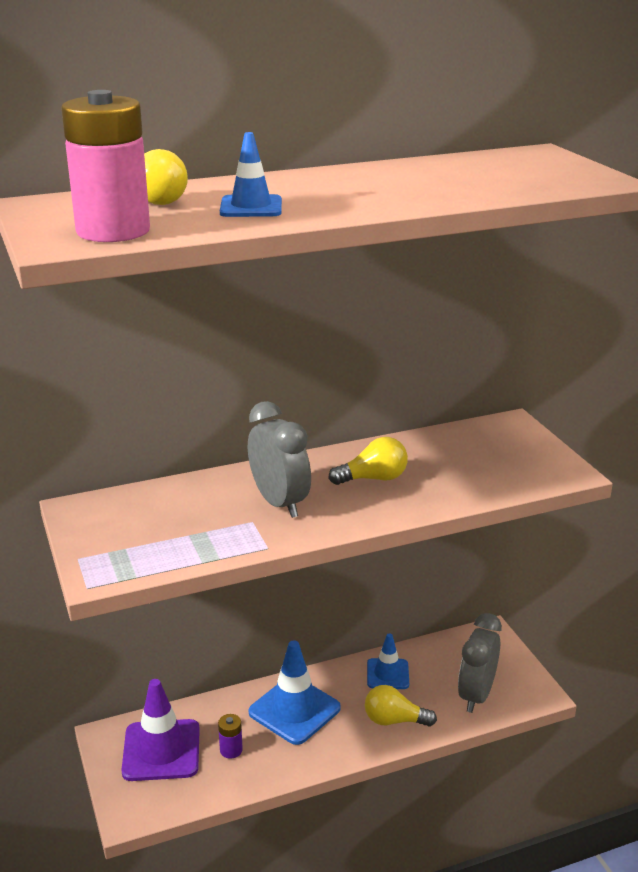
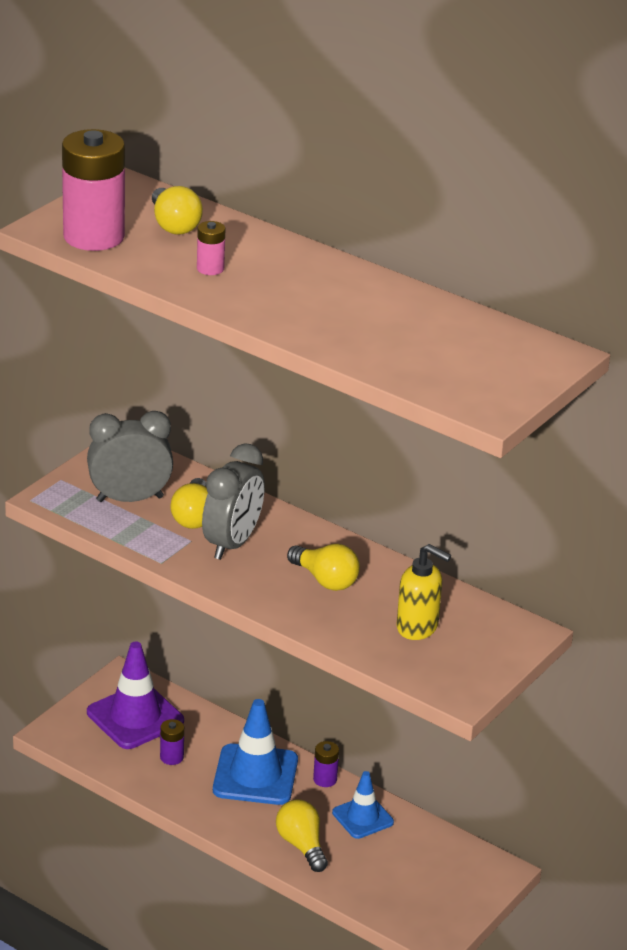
camera: 55 degrees right, 5 degrees up
blue traffic cone [220,132,282,217] -> pink battery [197,221,225,275]
grey clock [458,613,502,713] -> grey clock moved to [87,411,173,502]
none -> yellow light bulb [170,478,208,529]
none -> purple battery [313,741,339,787]
none -> yellow soap dispenser [397,544,451,640]

